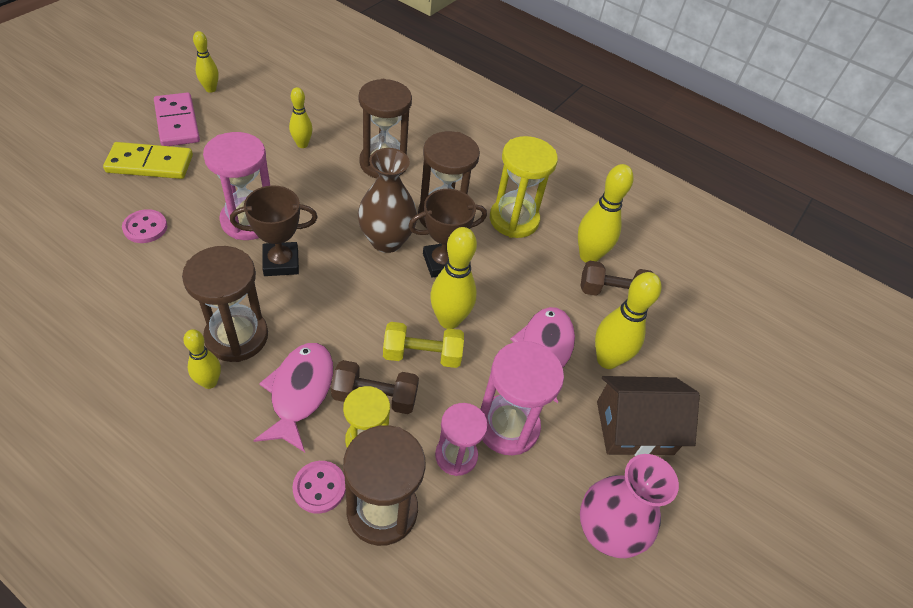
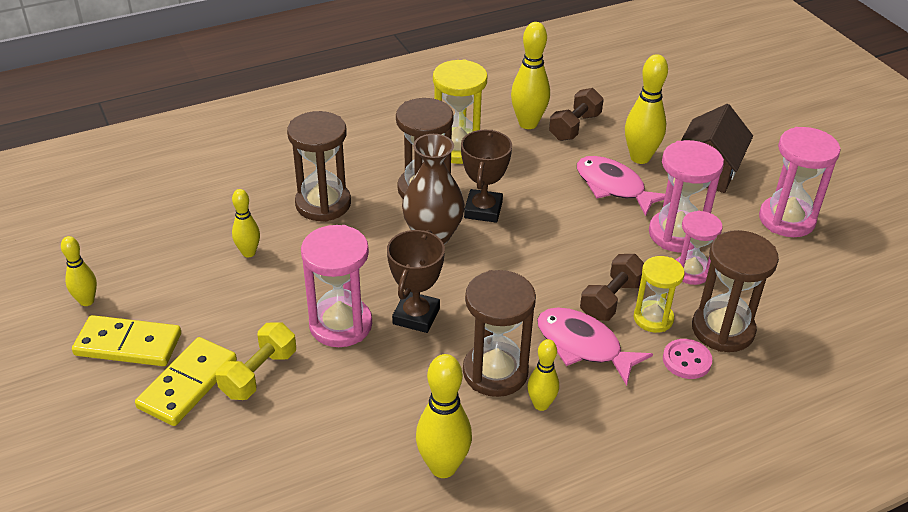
camera: 55 degrees left, 10 degrees down
pink button [122,209,167,243] -> none
pink domino [154,92,200,146] -> yellow domino [72,315,181,366]
yellow dumbbell [383,322,464,368] -> yellow dumbbell moved to [216,322,296,400]
yellow bowling pin [430,227,477,329] -> yellow bowling pin moved to [416,354,472,478]
pink vase [580,454,679,558] -> pink hourglass [759,127,840,237]

